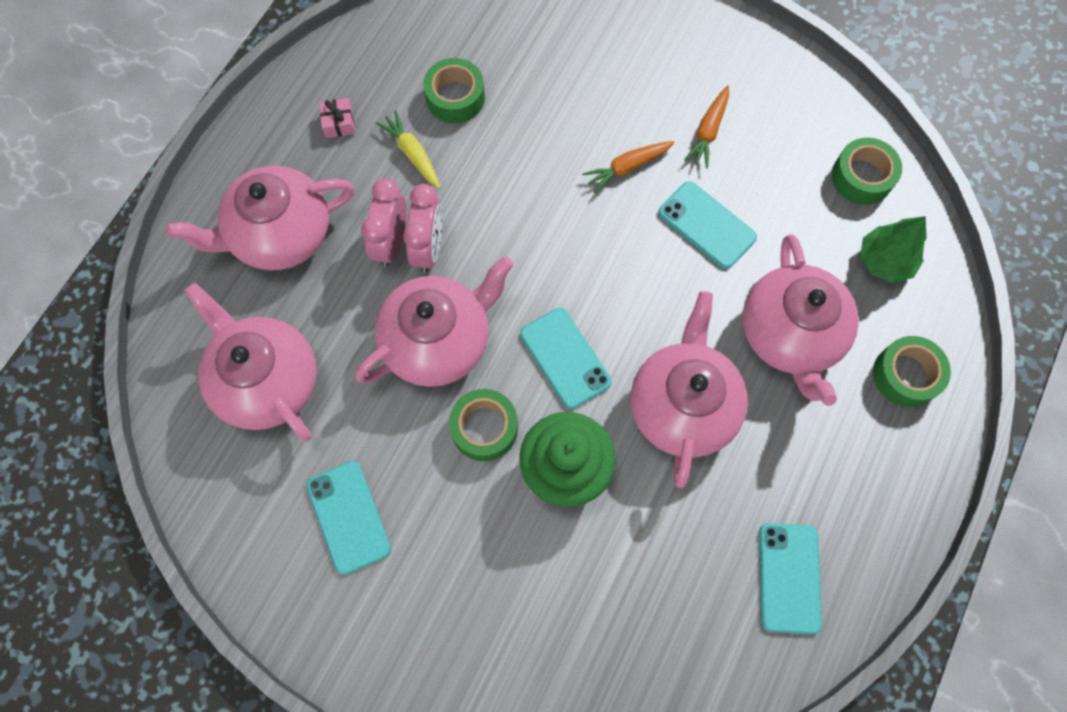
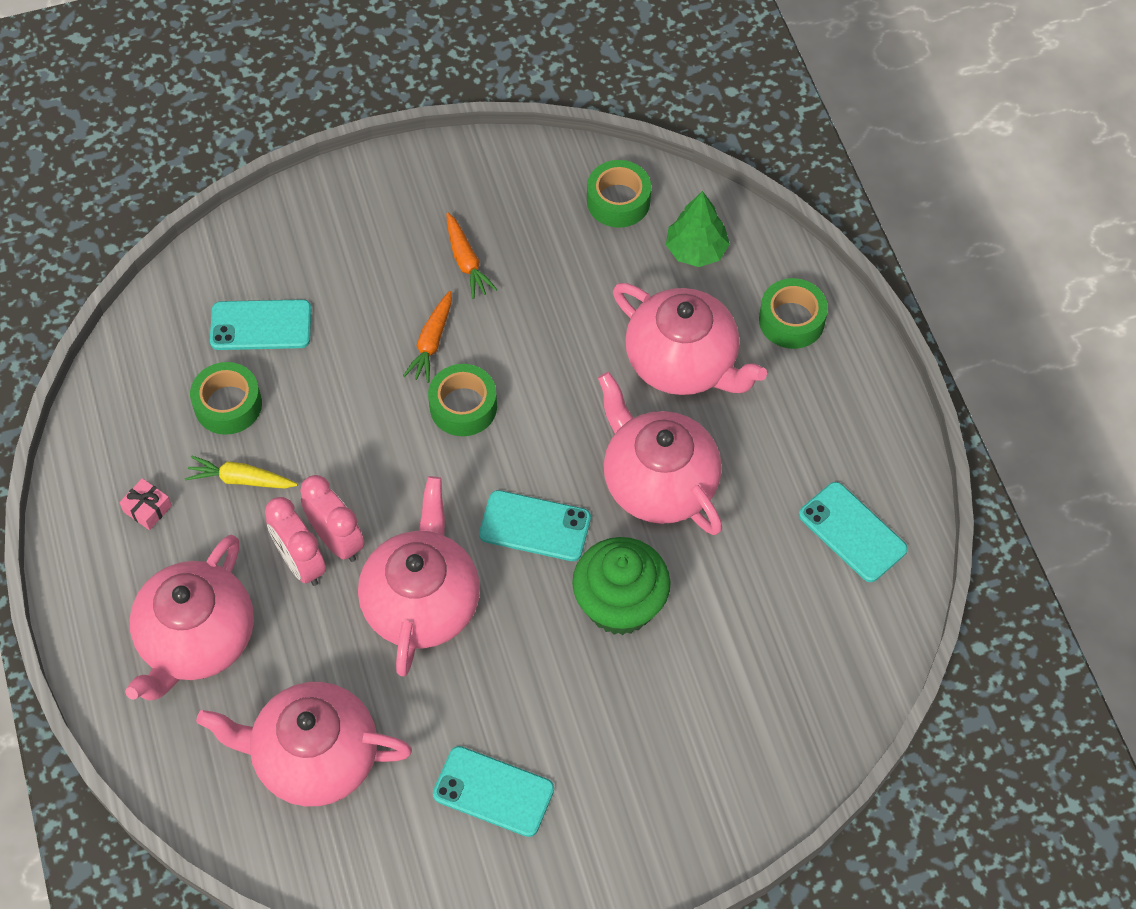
camera: 45 degrees left, 10 degrees down
green tape [449,389,518,461] -> green tape moved to [428,364,497,436]
turquoise phone [658,181,757,269] -> turquoise phone moved to [210,299,311,350]

